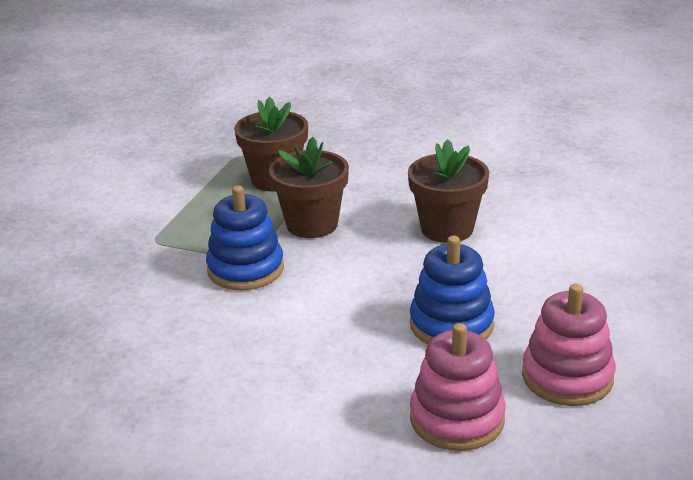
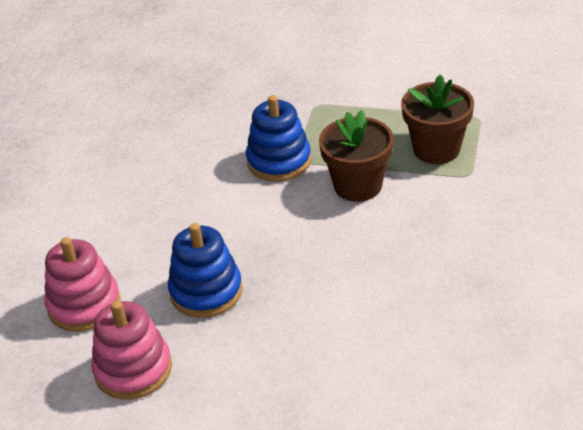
camera: 85 degrees right, 10 degrees up
brown flower pot [408,139,489,243] -> none

